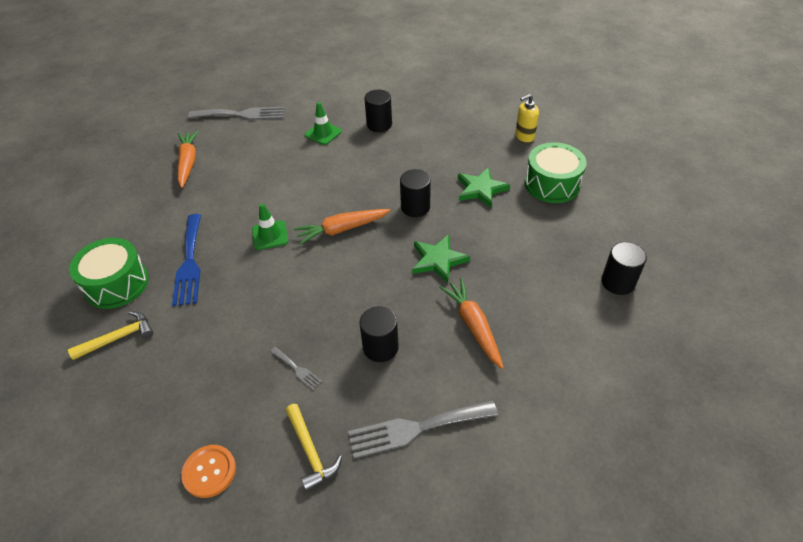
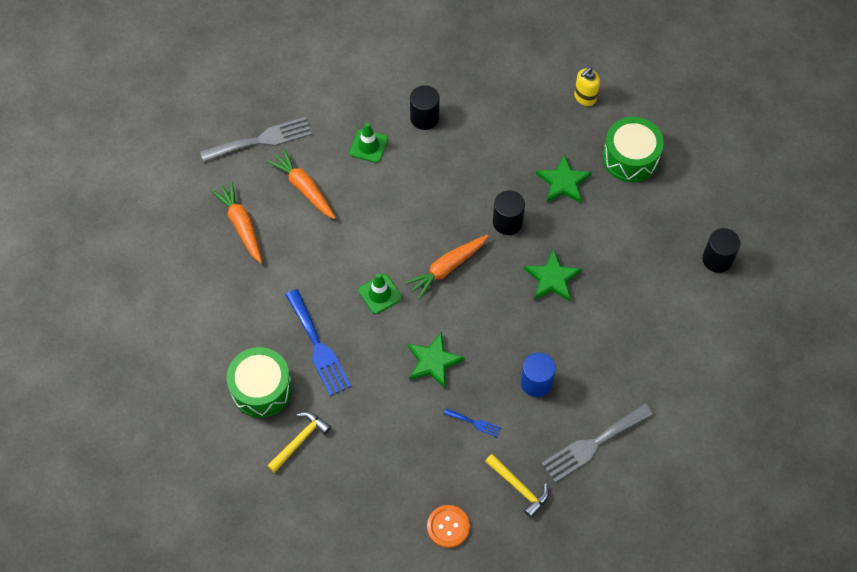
camera: 20 degrees left, 15 degrees up
grey fork [270,347,322,390] -> blue fork [444,408,501,437]
black cylinder [360,306,399,362] -> blue cylinder [521,353,556,397]
orange carrot [439,278,504,369] -> orange carrot moved to [266,149,336,219]
none -> green star [407,332,465,389]

